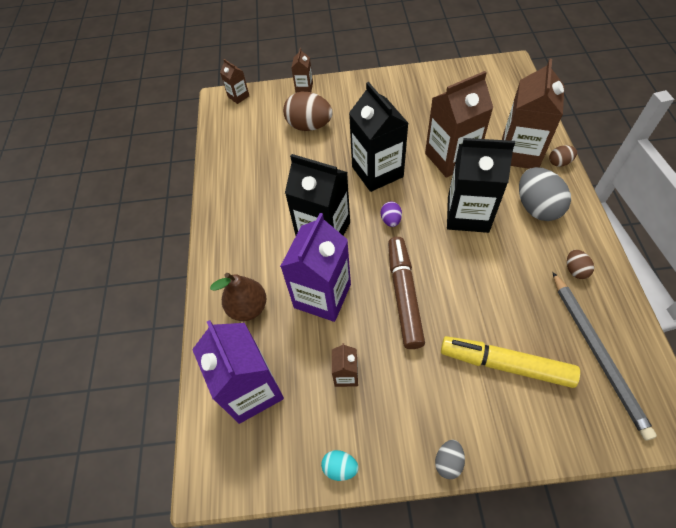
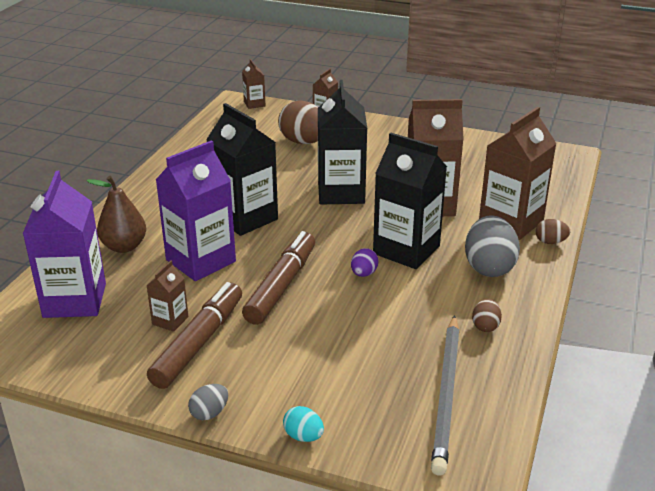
camera: 20 degrees right, 25 degrees down
turquoise egg [321,450,359,481] -> turquoise egg moved to [283,406,324,442]
purple egg [381,202,402,227] -> purple egg moved to [351,248,379,277]
yellow marker [441,336,580,388] -> none
none -> brown marker [147,282,242,389]

